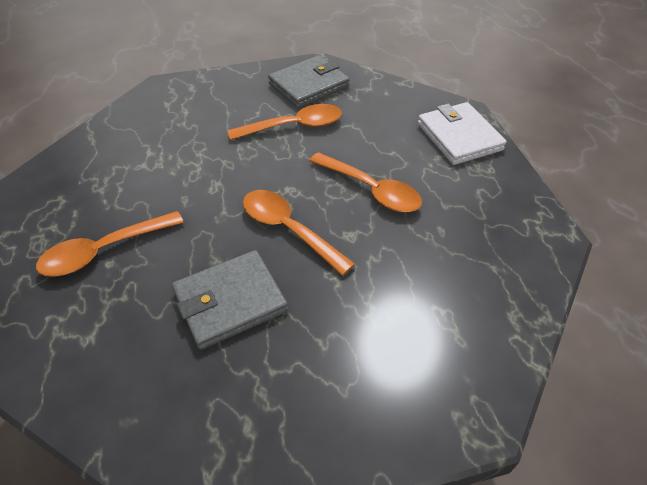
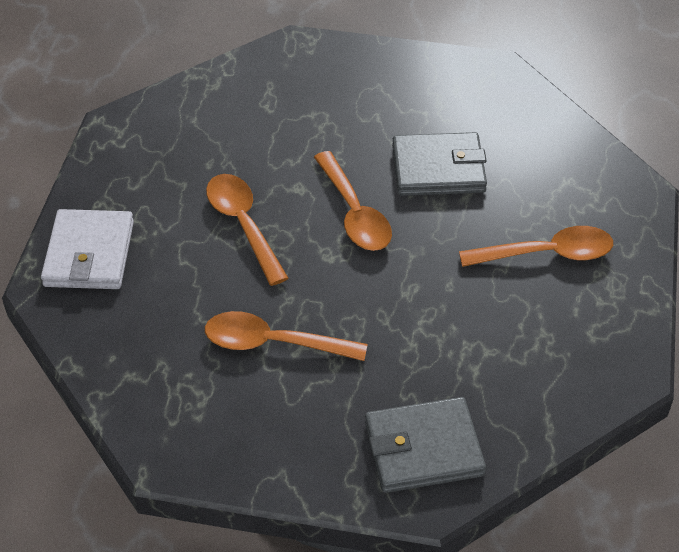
camera: 155 degrees left, 0 degrees up
grey wallet [268,55,349,108] -> grey wallet moved to [365,397,486,493]

